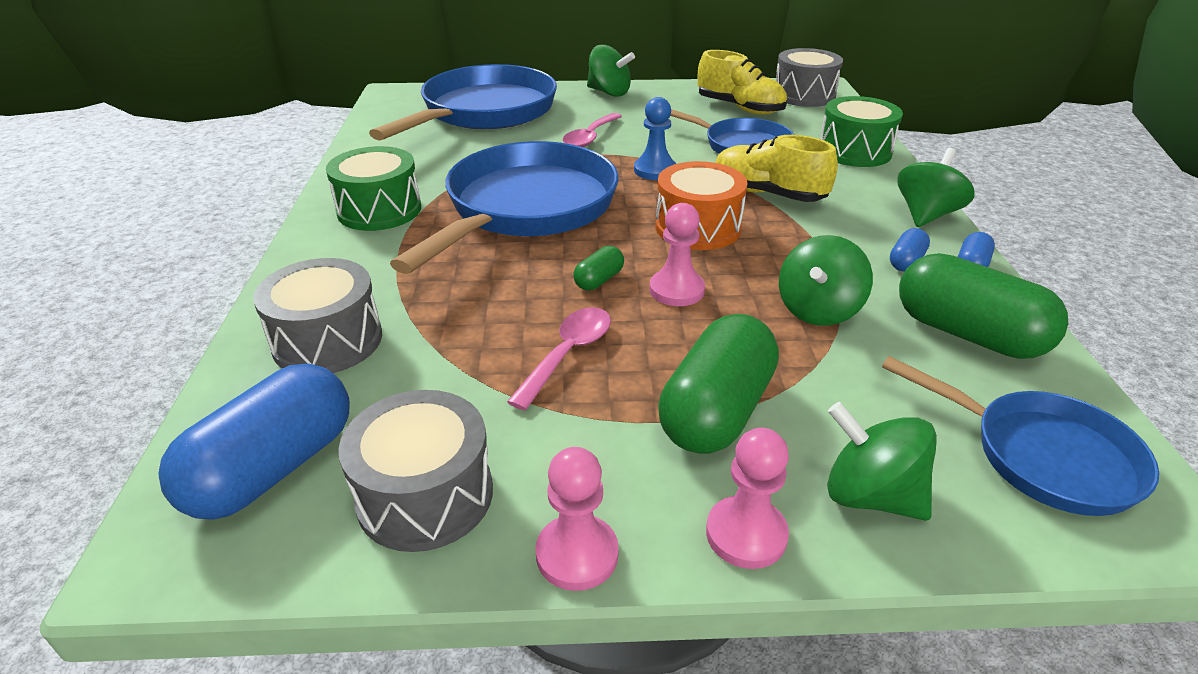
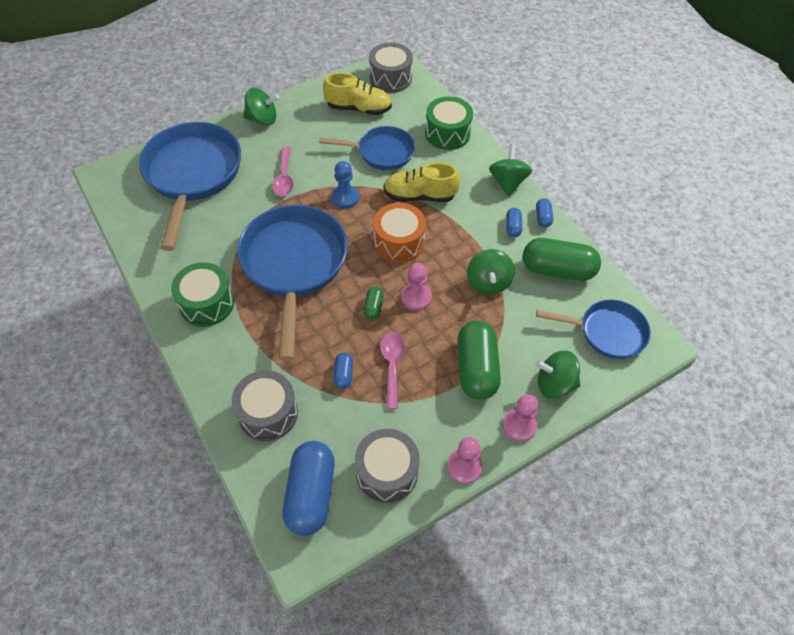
camera: 30 degrees left, 20 degrees up
none -> blue capsule [333,353,353,389]

